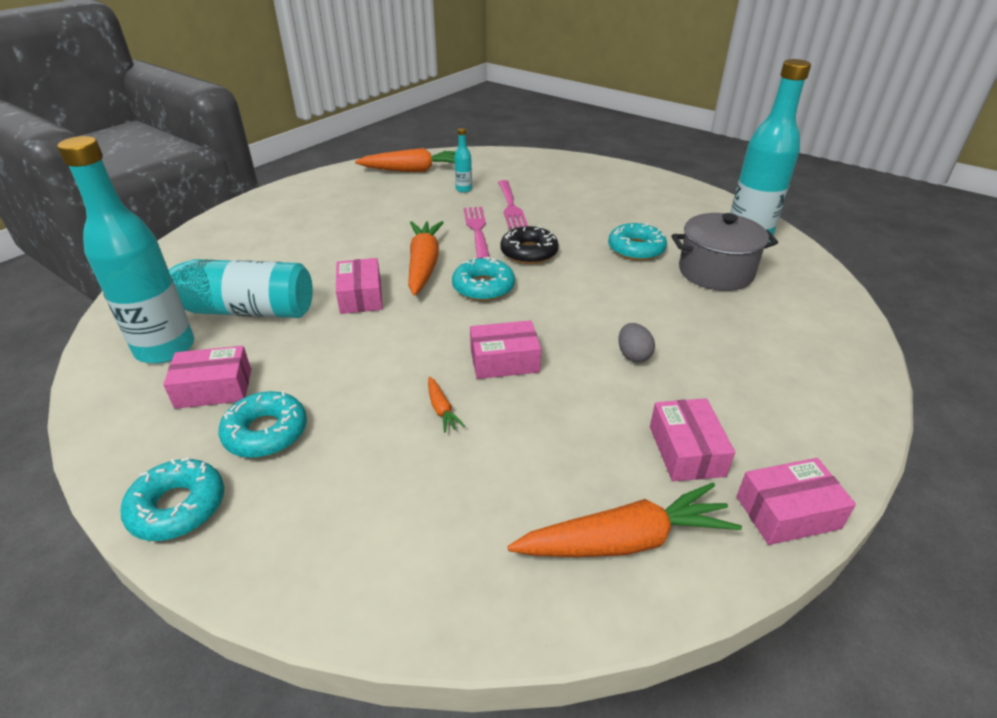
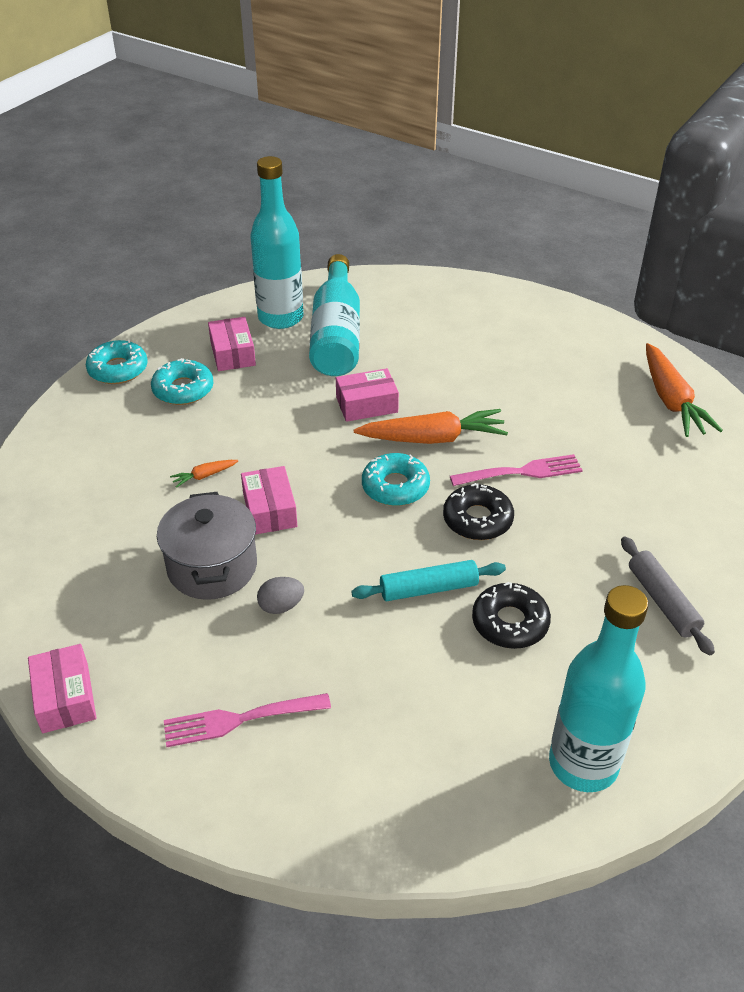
camera: 85 degrees right, 5 degrees up
turquoise bottle [454,128,472,192] -> none
pink fork [498,180,528,229] -> pink fork moved to [164,693,331,747]
orange carrot [508,483,742,557] -> none
turquoise donut [608,223,667,261] -> black donut [472,582,551,649]
pink box [650,398,735,481] -> none
grey pot [671,213,778,291] -> grey pot moved to [157,492,257,600]
none -> turquoise rolling pin [351,560,506,601]
none -> grey rolling pin [621,537,715,655]

